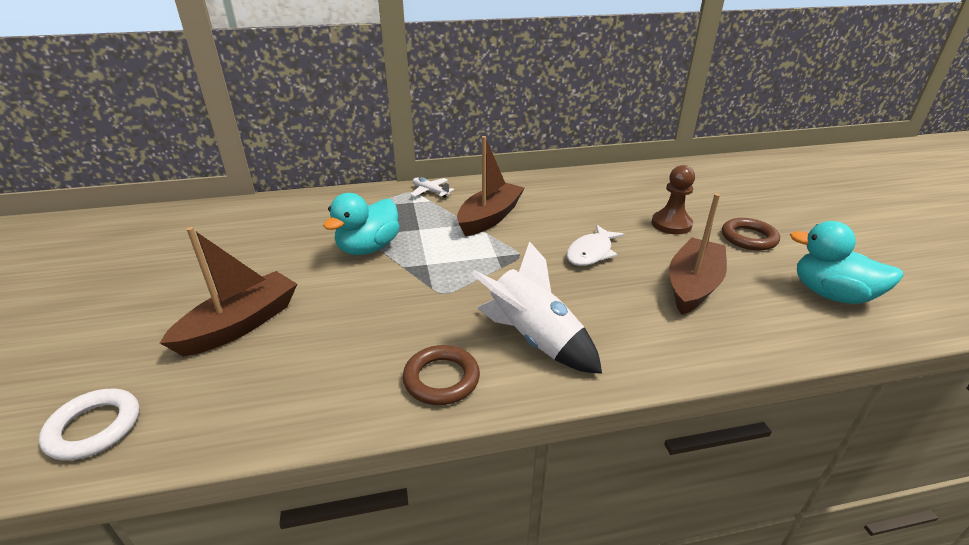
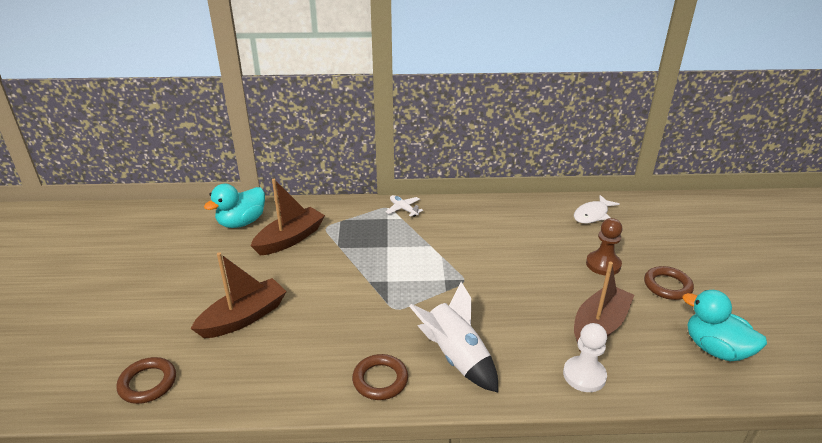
camera: 10 degrees right, 0 degrees up
white ring [39,389,139,461] -> brown ring [116,357,176,404]
turquoise duck [323,193,400,255] -> turquoise duck moved to [204,184,265,228]
brown boat [457,136,525,236] -> brown boat moved to [251,179,325,256]
white fish [567,225,625,266] -> white fish moved to [574,195,620,223]
none -> white pawn [563,323,607,392]

